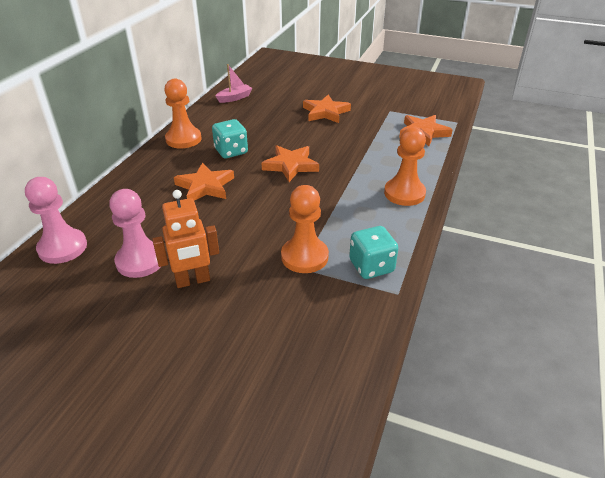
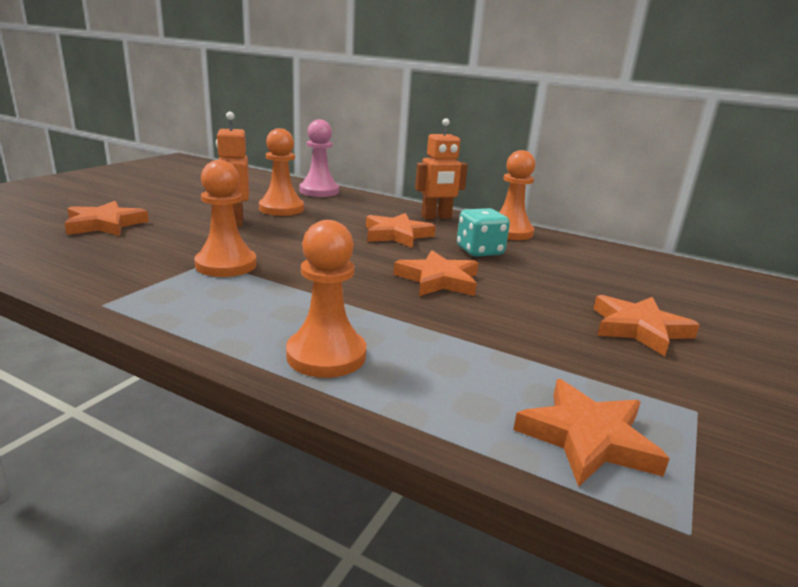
camera: 95 degrees right, 15 degrees down
pink pawn [109,189,161,278] -> orange pawn [259,128,304,216]
pink boat [216,64,252,103] -> none
turquoise dice [349,226,398,279] -> none
none -> orange star [64,201,149,236]
none -> orange robot [415,118,468,220]

